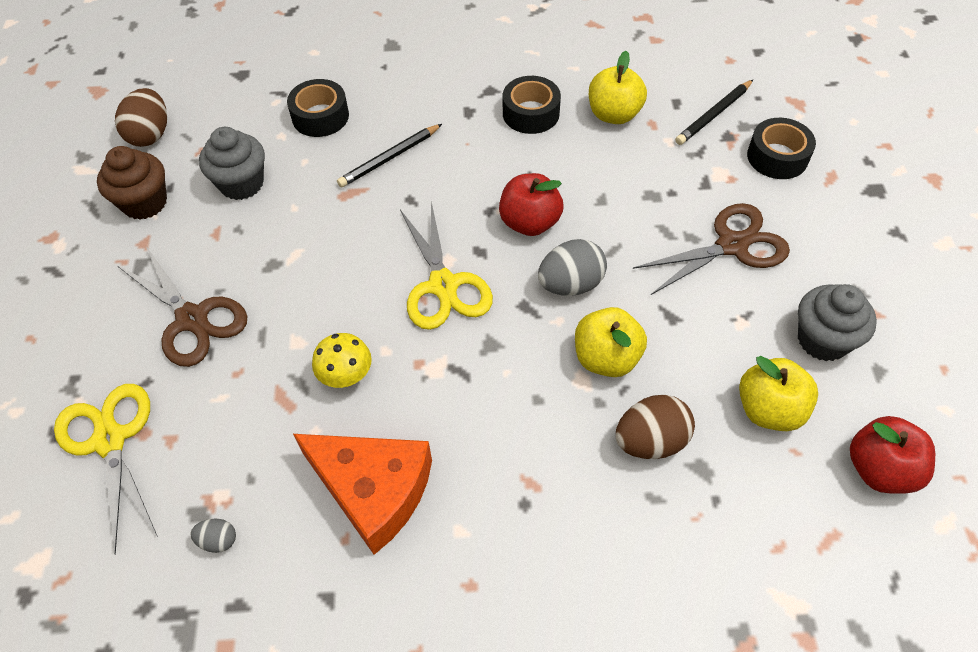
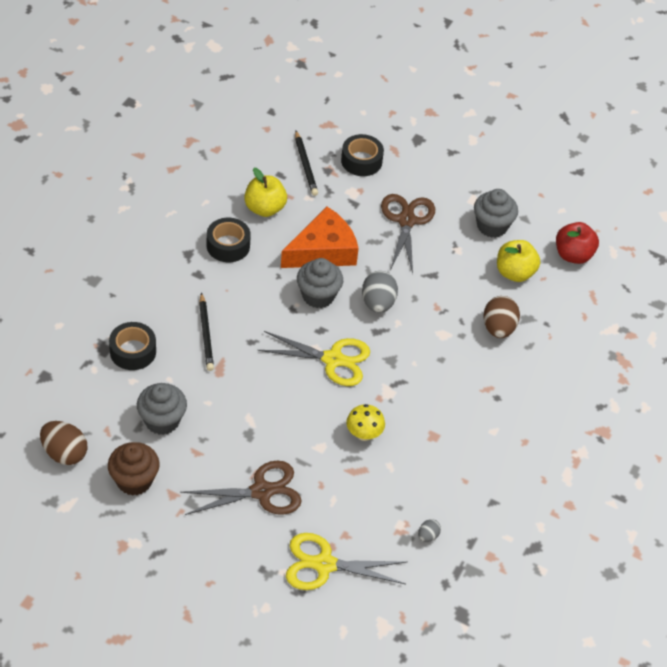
camera: 65 degrees left, 5 degrees down
orange cheese [293,434,432,555] -> orange cheese moved to [281,207,359,268]
red apple [499,173,563,236] -> grey cupcake [297,258,343,308]
yellow apple [575,307,647,377] -> none

